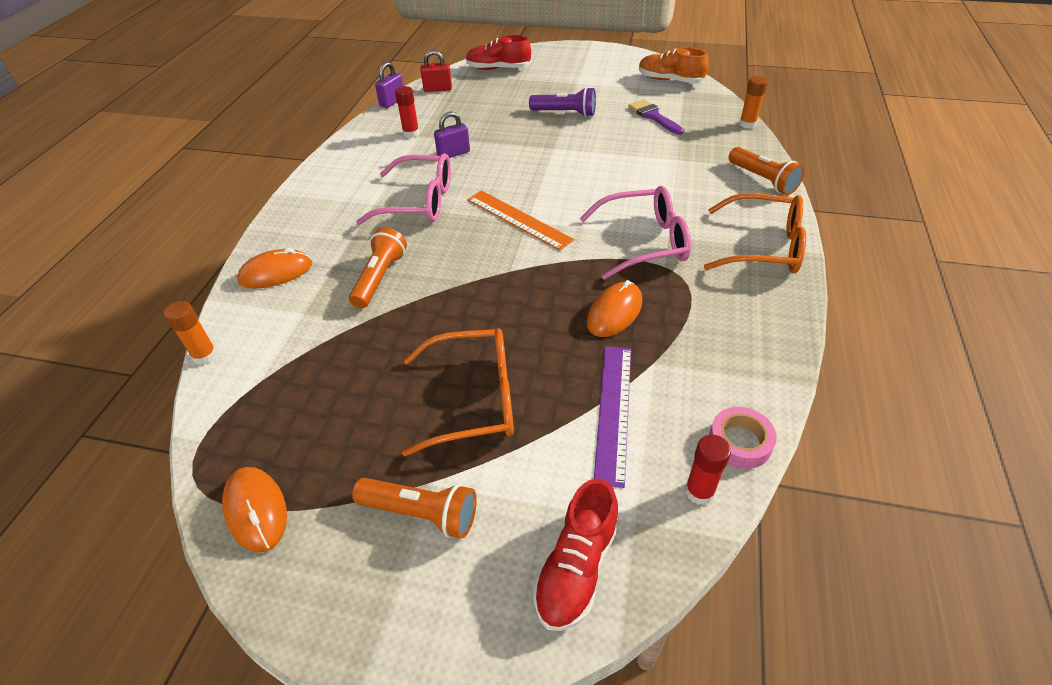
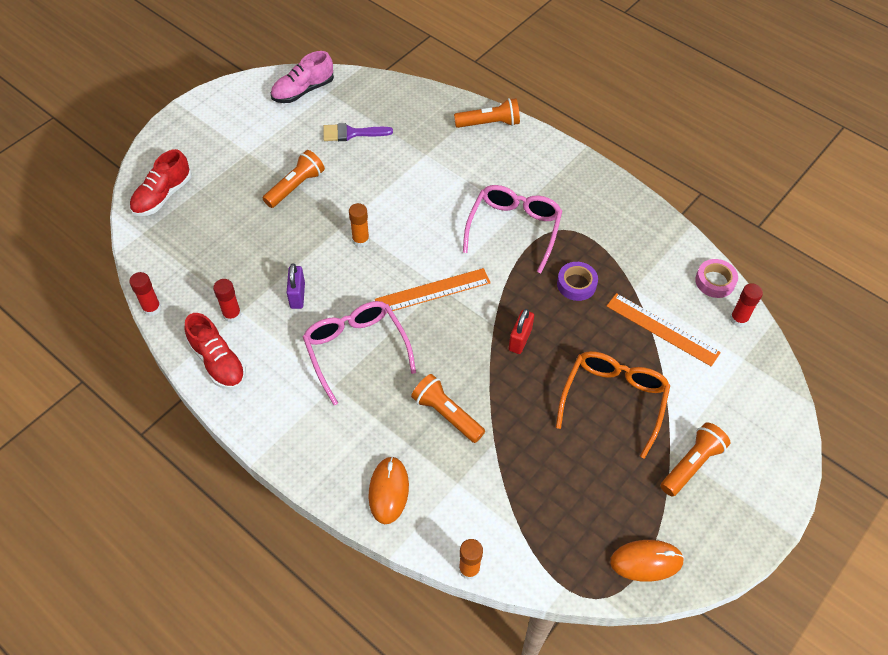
camera: 65 degrees left, 10 degrees up
pink glasses [356,153,451,225] -> pink glasses turned 60 degrees counterclockwise [303,301,416,405]
purple padlock [375,62,403,108] -> red glue stick [129,272,161,316]
red padlock [420,50,452,92] -> red padlock moved to [509,309,534,354]
purple flashlight [529,87,596,117] -> orange flashlight [263,150,325,208]
red shoe [533,478,620,631] -> red shoe moved to [185,313,246,390]
orange mouse [587,280,642,337] -> purple tape [557,262,598,301]
purple ruler [594,346,631,488] -> orange ruler [606,293,721,366]
orange shoe [639,47,709,83] -> pink shoe [271,51,334,103]
orange glasses [704,193,806,273] -> none
orange glue stick [739,76,768,129] -> orange glue stick moved to [349,203,370,247]

